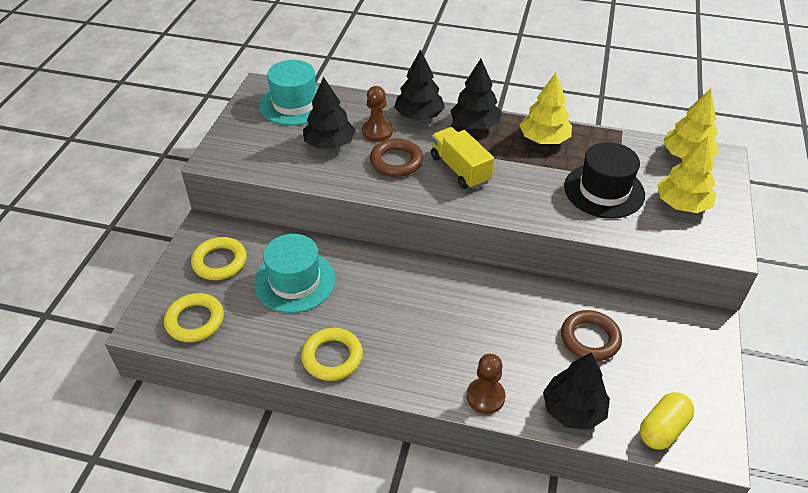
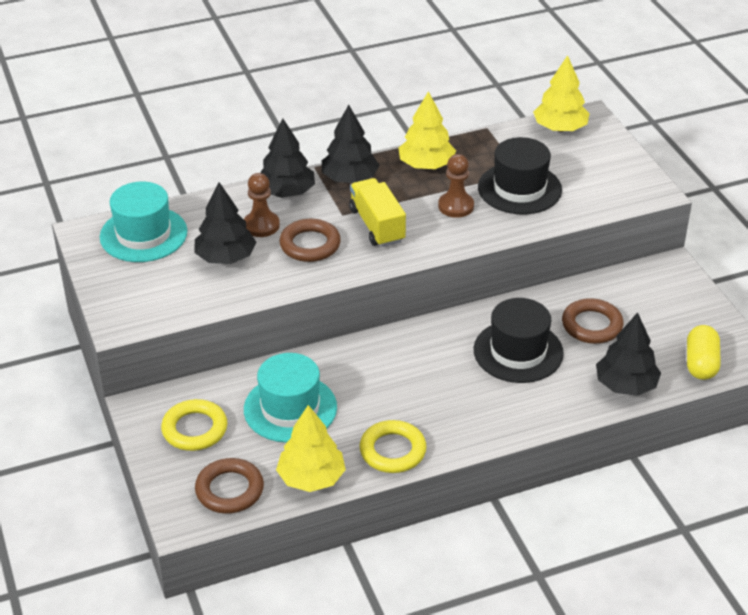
camera: 35 degrees left, 5 degrees down
yellow ring [164,293,224,342] -> brown ring [195,458,264,514]
yellow truck [431,127,494,189] -> yellow truck turned 45 degrees clockwise [349,178,406,247]
brown pawn [467,354,506,414] -> brown pawn moved to [438,154,474,218]
yellow tree [657,136,717,213] -> yellow tree moved to [276,405,346,492]
none -> black hat [474,298,564,383]

